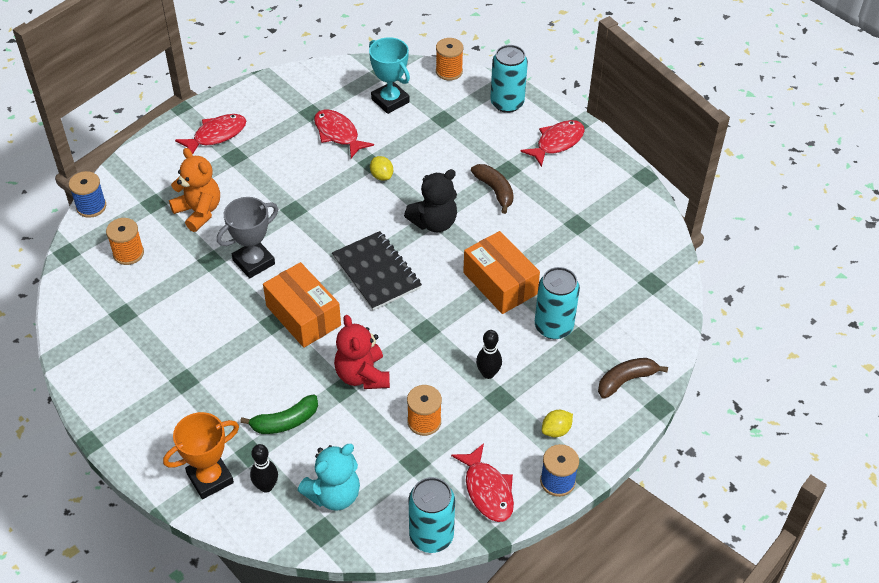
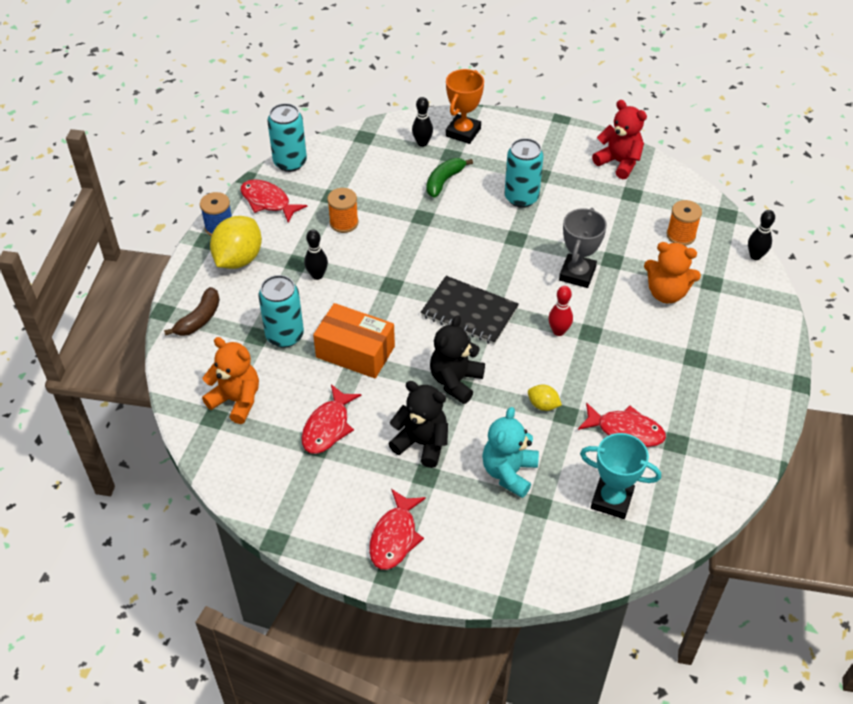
camera: 150 degrees right, 0 degrees up
blue spool [69,171,106,218] -> black bowling pin [748,210,775,260]
red fish [175,114,246,155] -> red fish moved to [302,384,362,454]
orange box [263,262,341,348] -> none
turquoise teddy bear [297,444,360,511] -> turquoise teddy bear moved to [482,407,539,498]
red teddy bear [334,315,390,389] -> red teddy bear moved to [592,100,647,179]
orange spool [436,38,463,81] -> none
brown banana [471,164,514,214] -> black teddy bear [389,381,448,468]
turquoise can [490,45,528,113] -> turquoise can moved to [504,138,543,208]
yellow lemon [542,410,573,437] -> yellow lemon [210,216,262,269], size x2.09
none -> orange teddy bear [202,337,259,424]
none -> red bowling pin [548,286,573,336]

